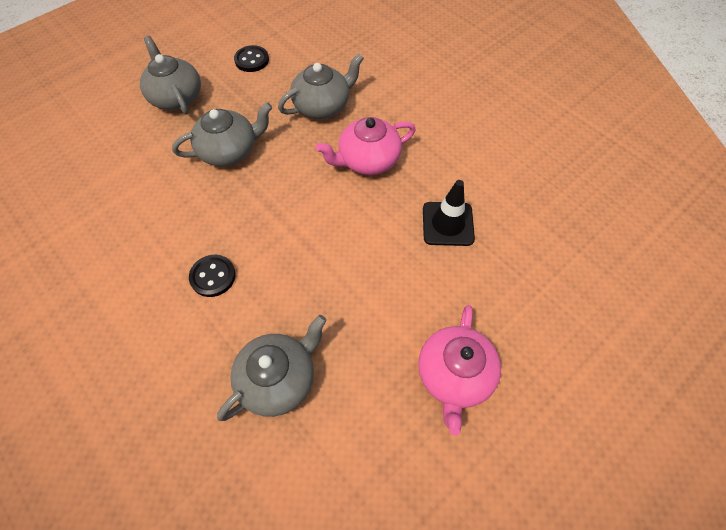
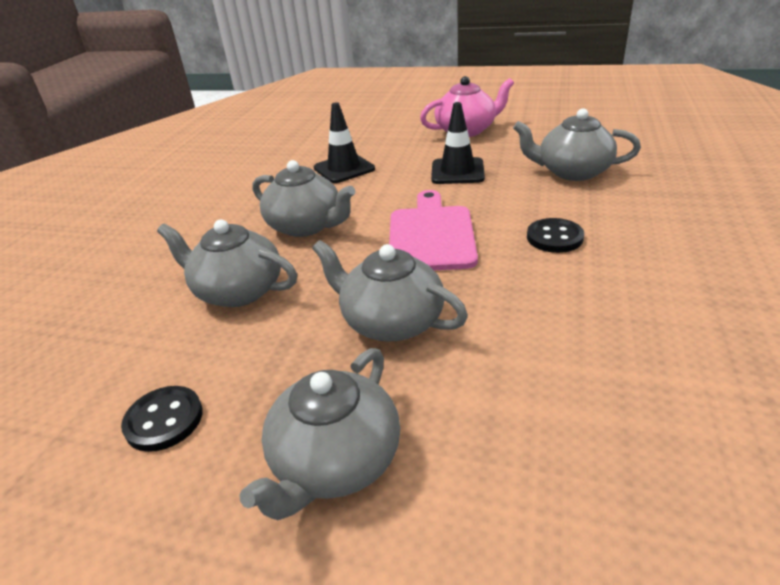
camera: 120 degrees left, 25 degrees down
pink teapot [316,117,416,175] -> grey teapot [253,160,355,237]
none -> pink cutting board [389,190,478,270]
none -> black traffic cone [431,102,485,184]

